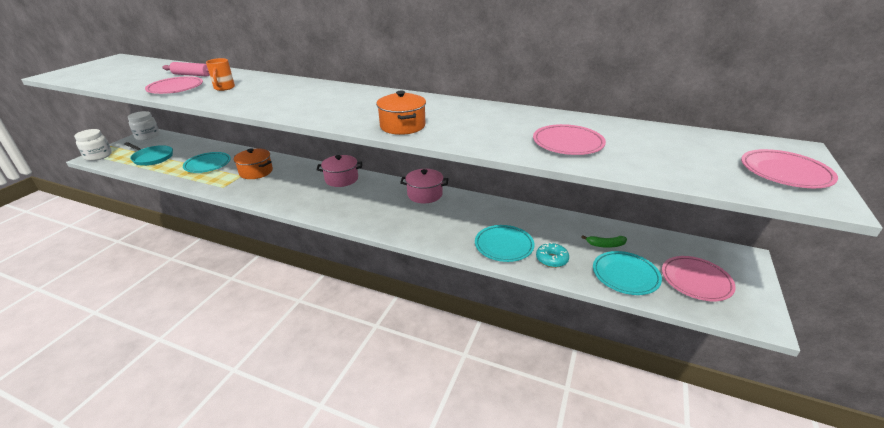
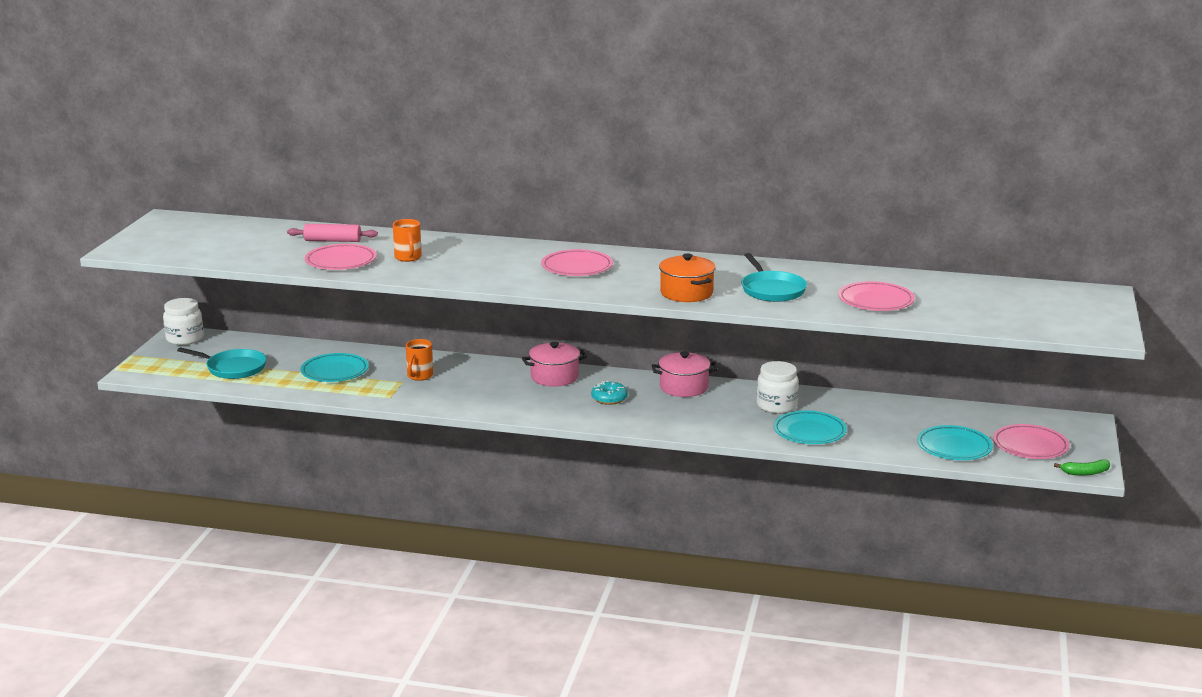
camera: 10 degrees left, 10 degrees down
white jar [74,129,112,161] -> white jar moved to [757,361,799,414]
orange pot [234,148,273,179] -> orange mug [406,339,433,381]
turquoise donut [536,242,569,268] -> turquoise donut moved to [591,381,628,405]
green banana [581,235,627,248] -> green banana moved to [1054,459,1110,475]
pink plate [741,149,838,188] -> pink plate moved to [541,249,613,276]
none -> turquoise pan [741,253,807,302]

